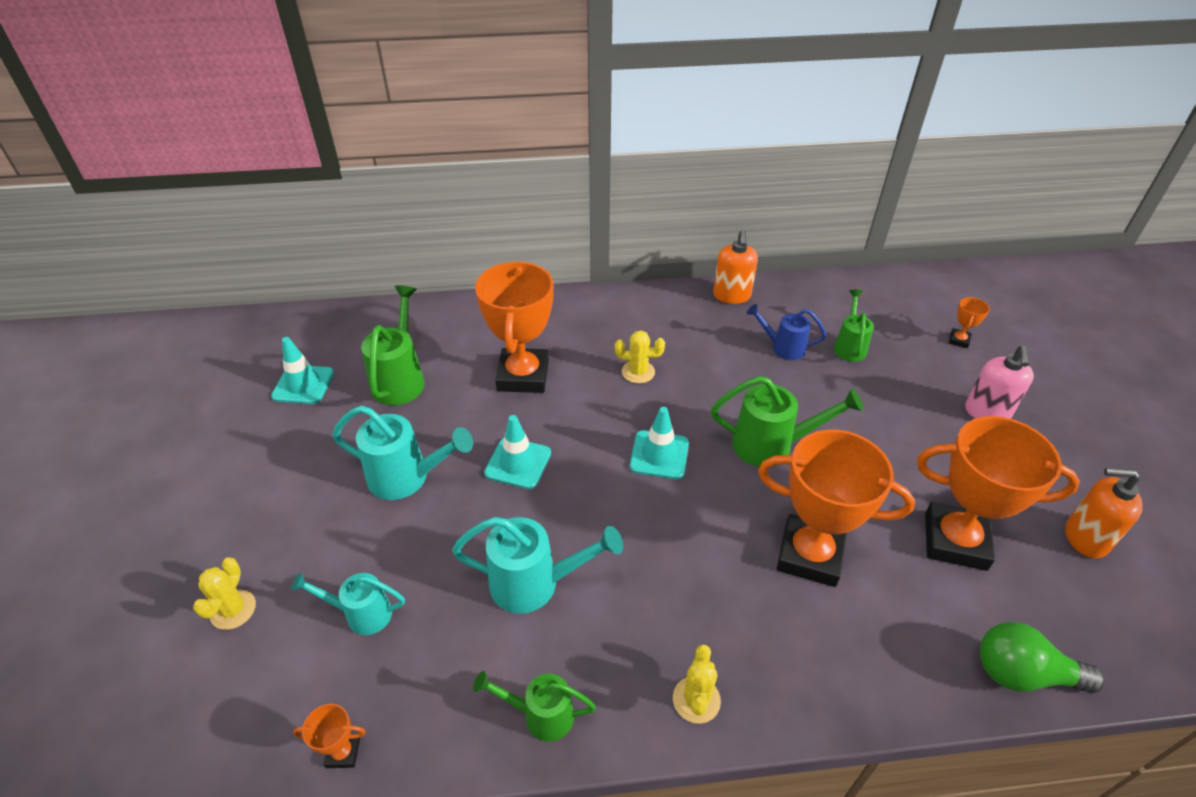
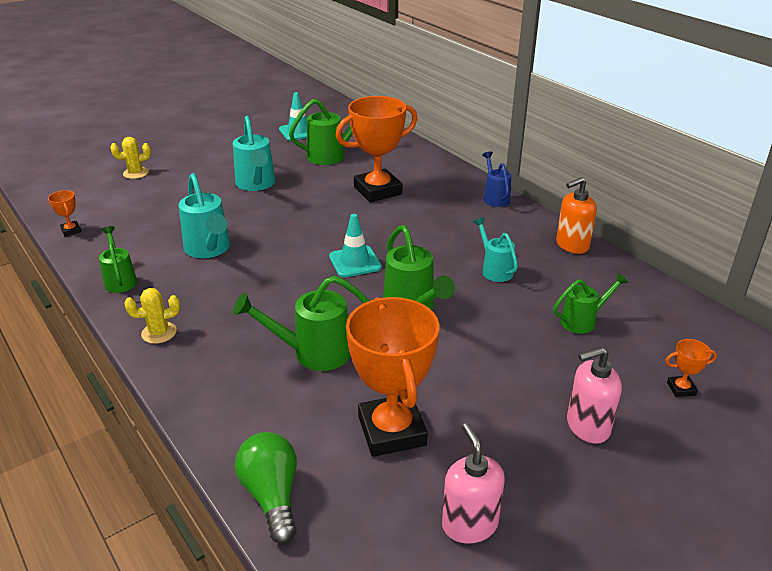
camera: 60 degrees right, 10 degrees down
turquoise watering can [291,573,405,635] -> turquoise watering can moved to [473,217,518,282]
turquoise traffic cone [484,415,551,489] -> none
yellow cactus [615,330,665,384] -> none
blue watering can [747,304,826,360] -> blue watering can moved to [482,151,511,207]
orange trophy [758,430,915,587] -> green watering can [233,276,370,371]
orange soap dispenser [1065,468,1143,559] -> pink soap dispenser [442,423,505,543]

